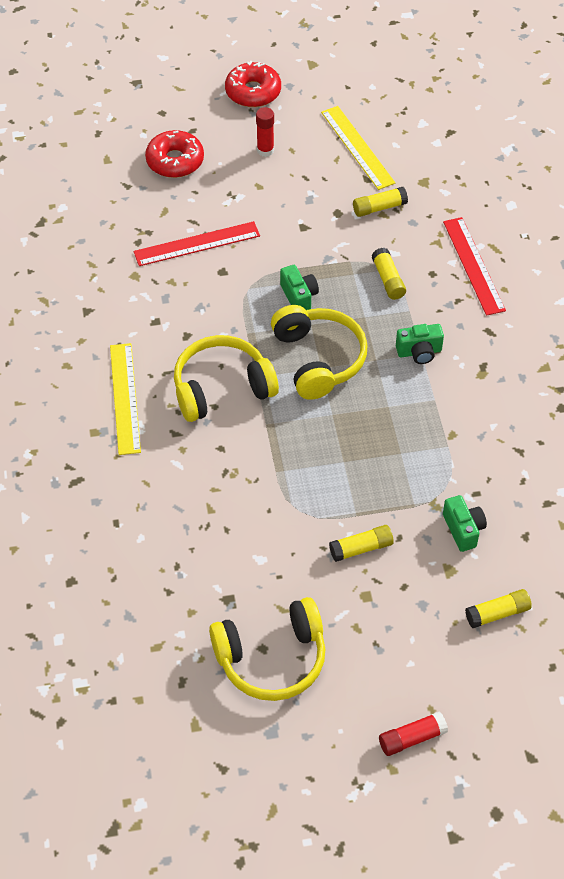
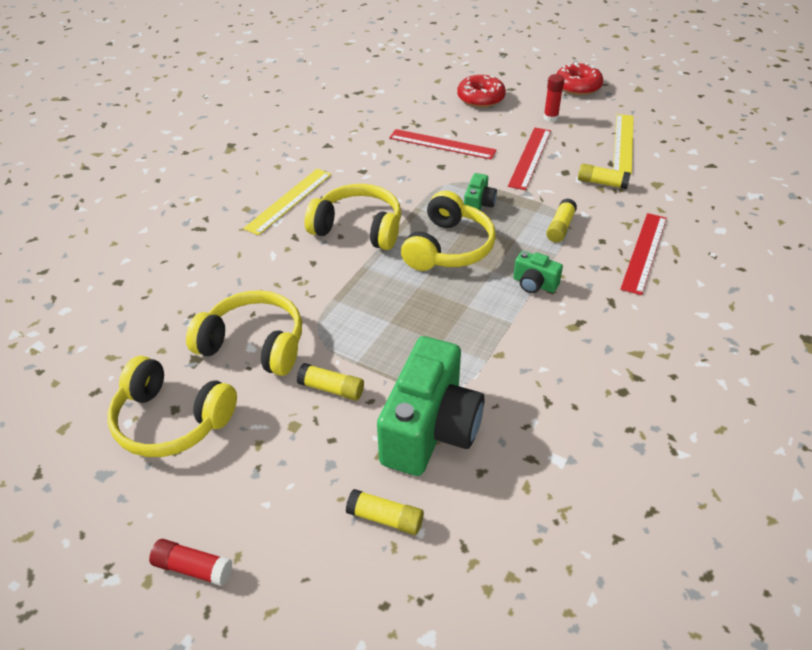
camera: 40 degrees right, 10 degrees down
green camera [443,495,487,552] -> green camera [377,336,485,476], size x2.21
none -> yellow headphones [186,290,302,376]
none -> red ruler [508,127,551,190]

